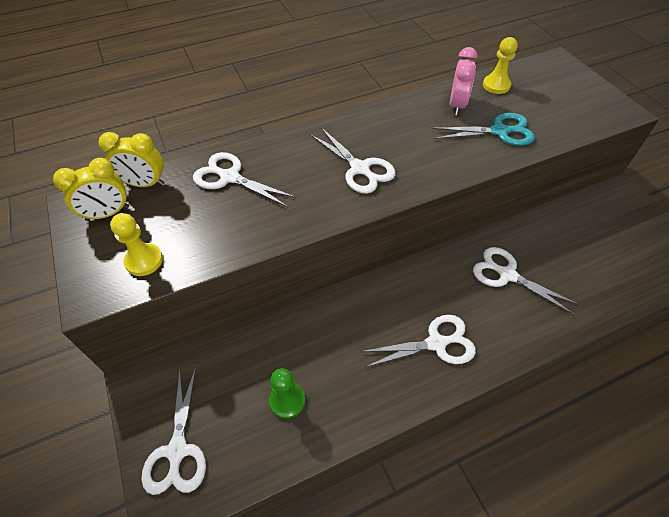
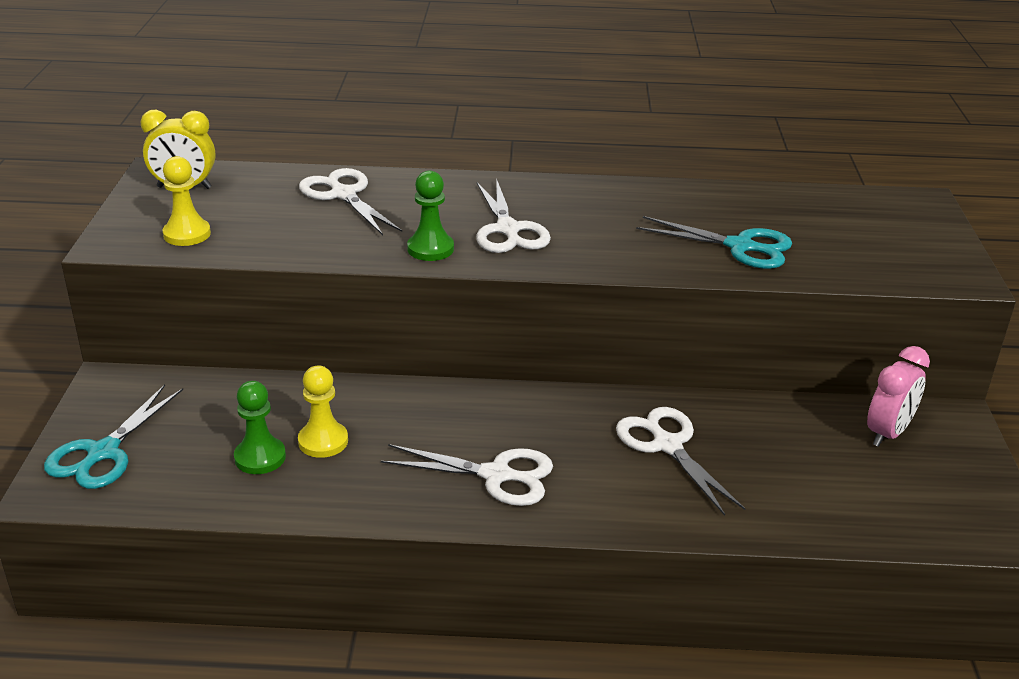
camera: 25 degrees right, 20 degrees down
yellow clock [99,132,165,187] -> none
white scissors [141,367,206,495] -> turquoise scissors [44,385,183,489]
pink clock [450,47,478,115] -> pink clock moved to [867,346,930,447]
yellow pawn [483,37,518,94] -> yellow pawn moved to [298,366,348,458]
none -> green pawn [407,171,454,261]

